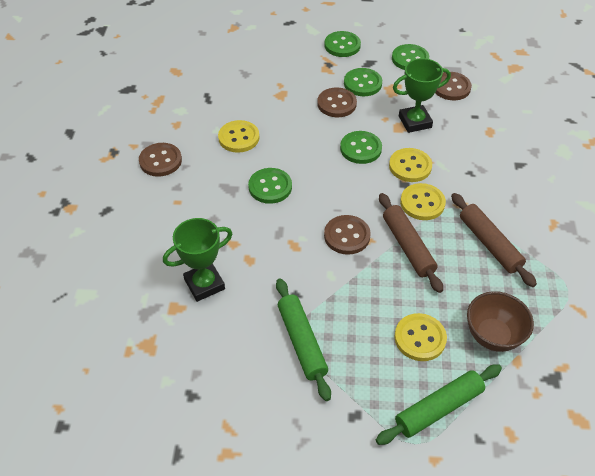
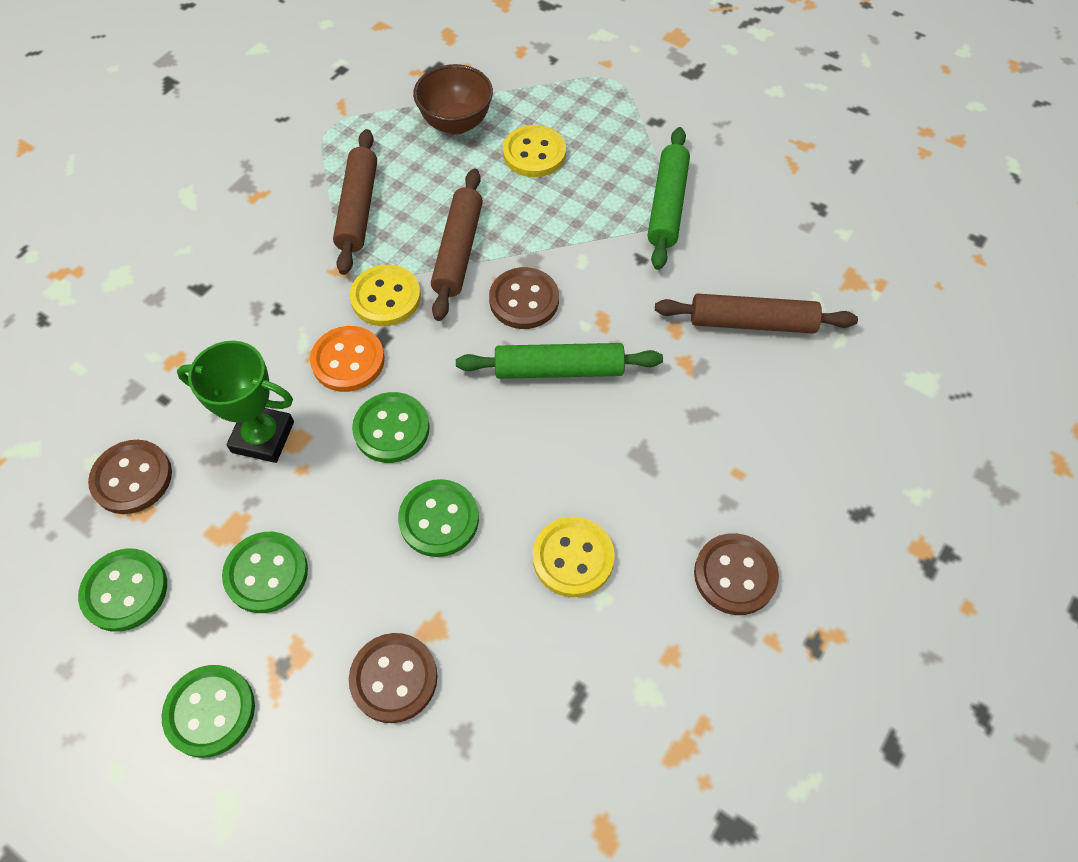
camera: 150 degrees left, 10 degrees up
green trophy [163,218,232,302] -> brown rolling pin [655,293,858,334]
green button [248,168,292,204] -> green button moved to [398,479,479,557]
brown button [317,88,357,117] -> brown button moved to [349,633,437,723]
green rolling pin [376,364,502,445] -> green rolling pin moved to [456,343,663,379]
yellow button [389,148,432,182] -> orange button [310,326,385,392]

